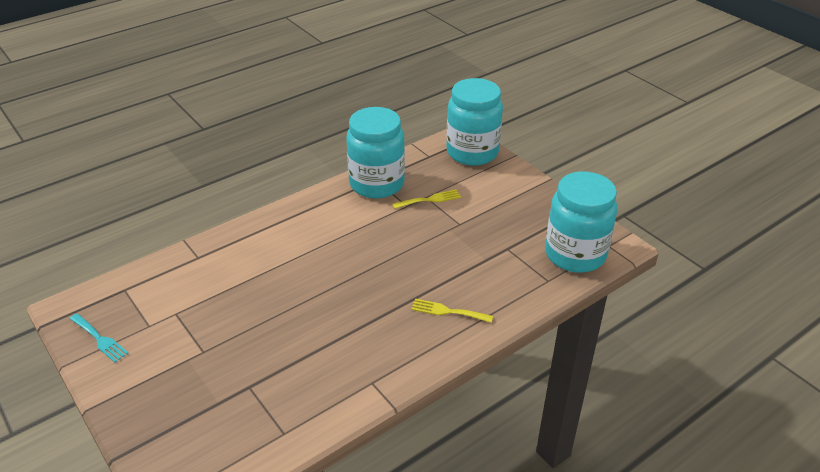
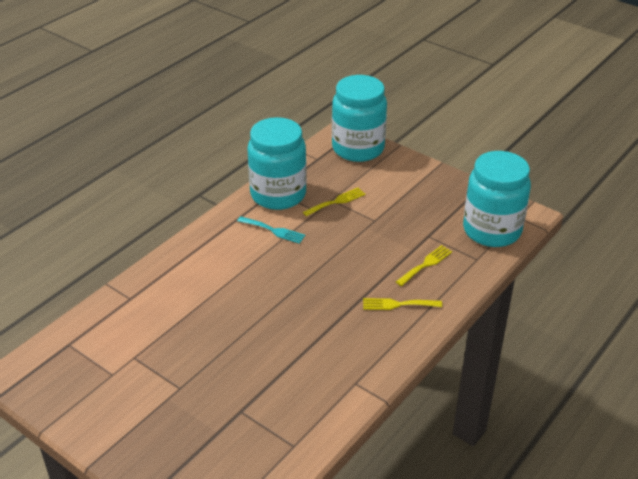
camera: 15 degrees left, 0 degrees up
turquoise fork [70,313,128,362] -> turquoise fork moved to [237,216,305,244]
none -> yellow fork [396,245,452,286]

